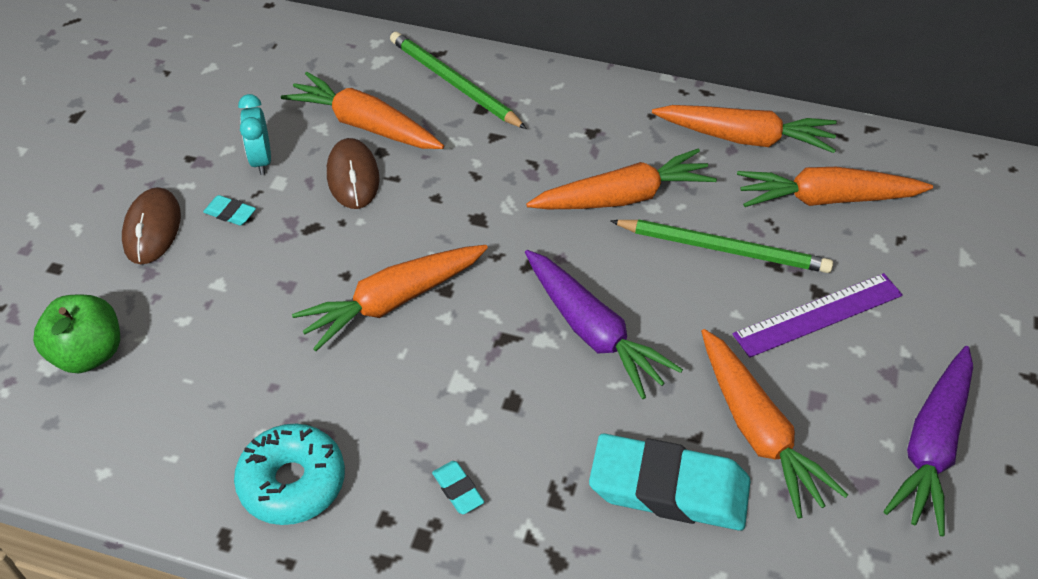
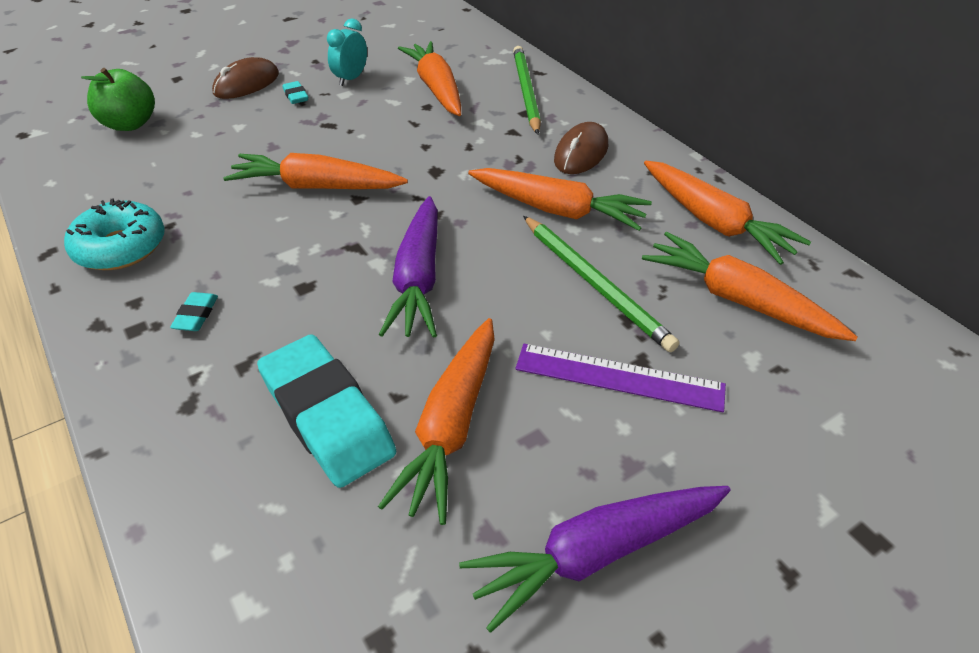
camera: 40 degrees right, 5 degrees down
brown mouse [327,138,379,209] -> brown mouse moved to [554,122,608,174]

